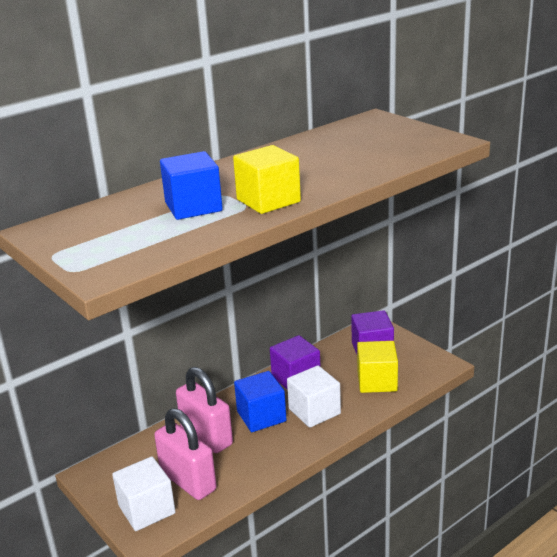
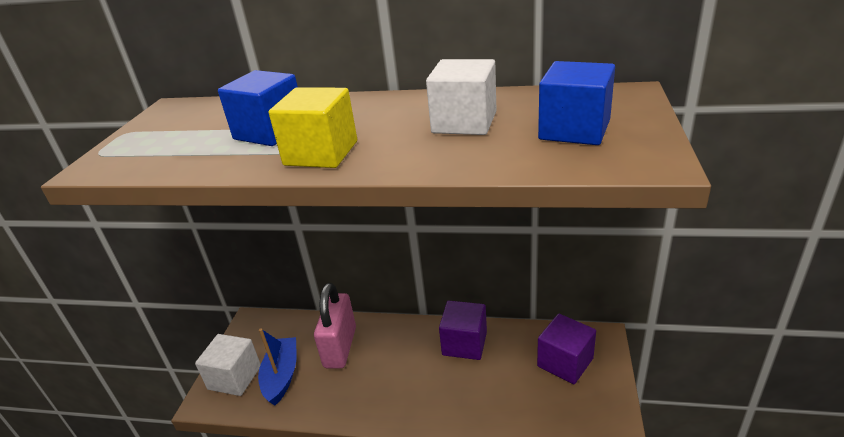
camera: 50 degrees right, 5 degrees up
pink padlock [154,408,217,500] -> blue boat [258,328,297,406]
blue cube [234,371,287,432] -> blue cube moved to [538,61,615,145]
white cube [287,365,341,428] -> white cube moved to [426,59,497,135]
yellow cube [357,341,398,393] -> none

